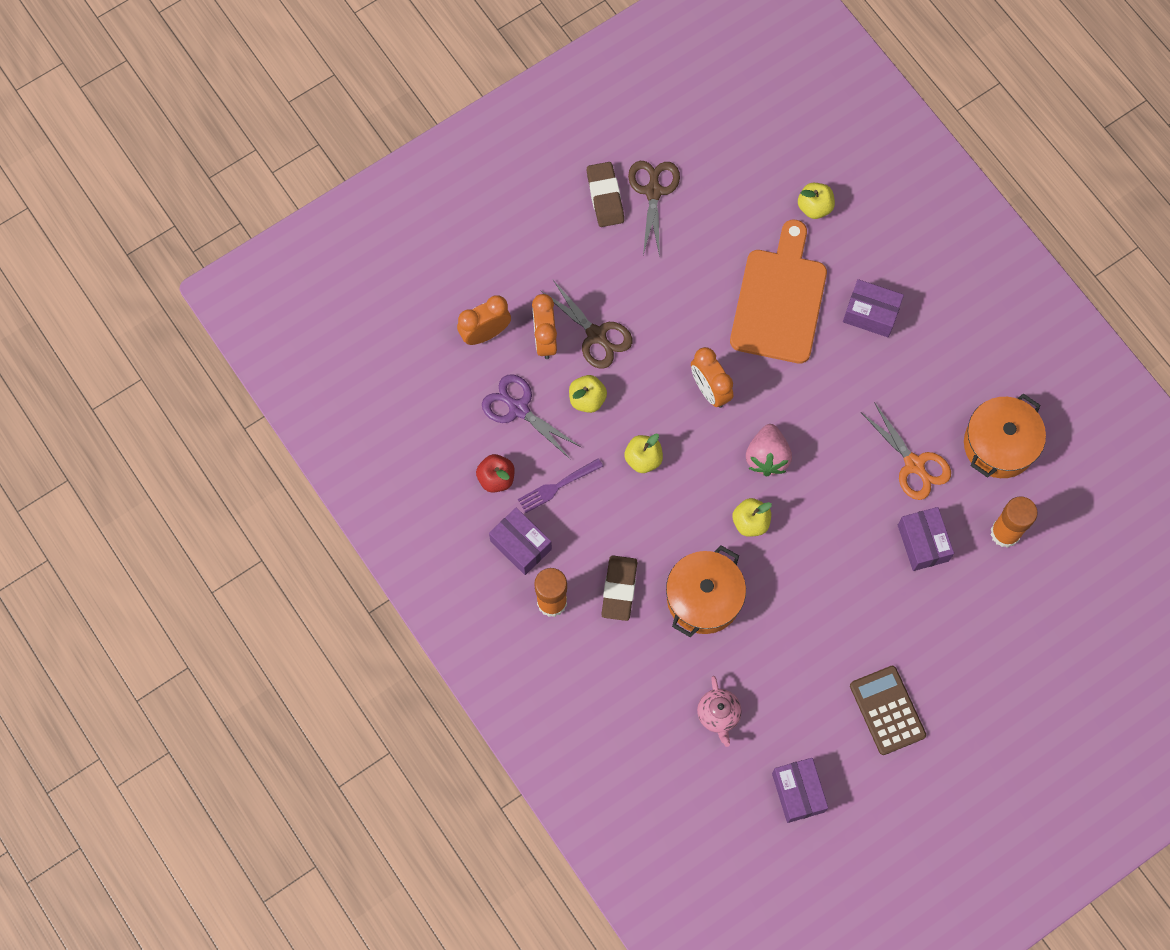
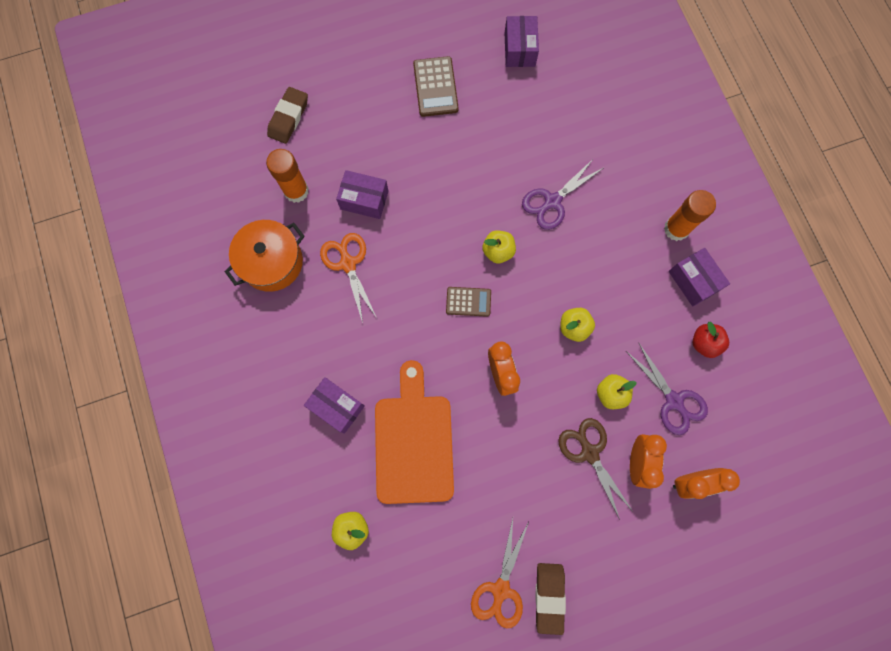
camera: 165 degrees left, 5 degrees up
purple fork [518,458,603,513] -> none
brown eraser [601,555,637,621] -> brown eraser moved to [267,87,308,144]
brown scissors [628,161,680,257] -> orange scissors [471,519,529,629]
orange pot [666,545,746,637] -> purple scissors [522,159,603,230]
pink teapot [697,676,742,747] -> none
orange cutting board [730,220,827,363] -> orange cutting board turned 150 degrees clockwise [375,360,454,504]
pink strawberry [746,424,792,477] -> brown calculator [446,287,491,317]
purple box [898,507,954,571] -> purple box turned 75 degrees counterclockwise [336,170,389,219]

